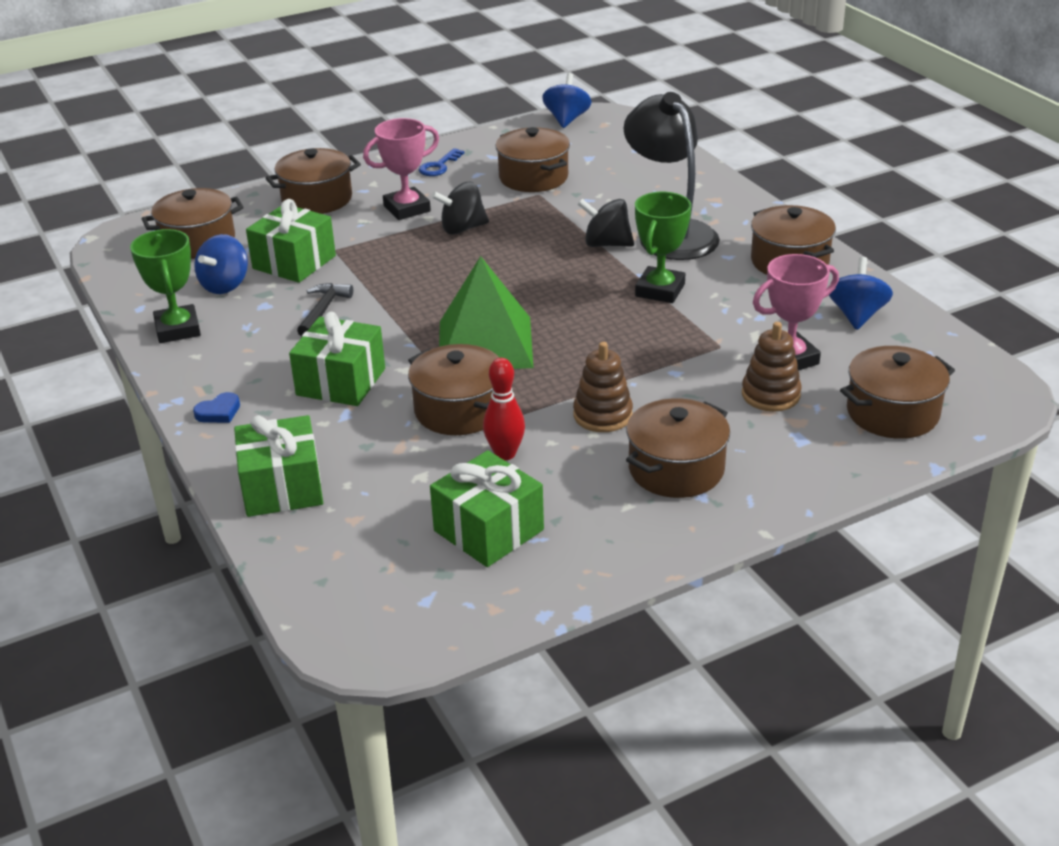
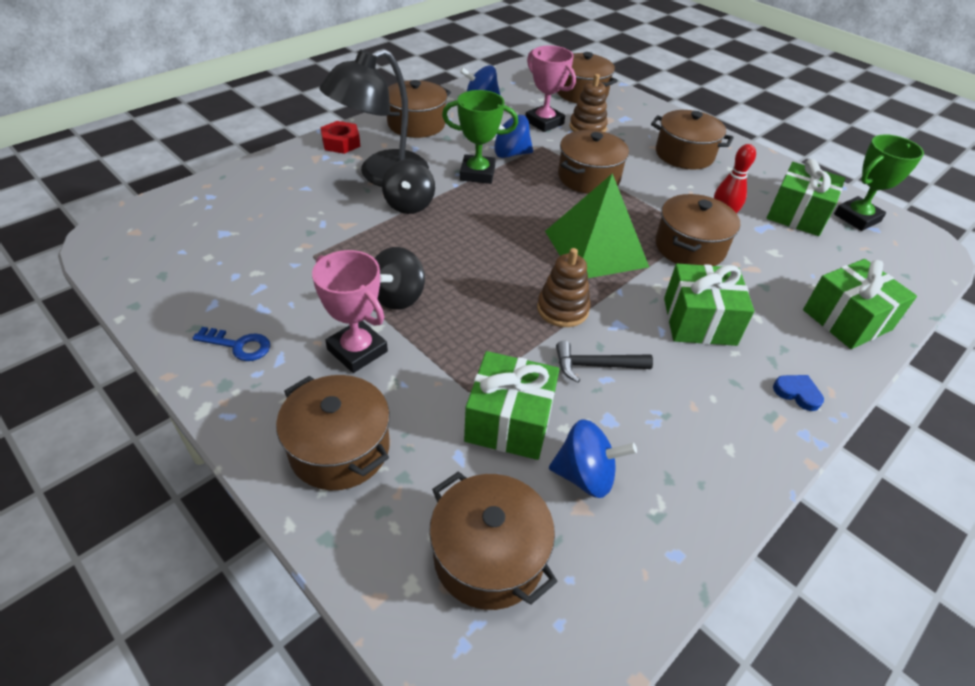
camera: 110 degrees left, 10 degrees up
green trophy [130,229,201,343] -> green trophy moved to [834,134,924,231]
black spinning top [431,182,489,235] -> black spinning top turned 60 degrees clockwise [375,247,425,310]
brown pot [495,127,570,192] -> brown pot moved to [558,130,629,194]
blue spinning top [542,73,591,128] -> blue spinning top moved to [495,115,533,158]
brown stacking toy [573,342,633,432] -> brown stacking toy moved to [537,248,591,327]
none -> red nut [320,121,361,154]

